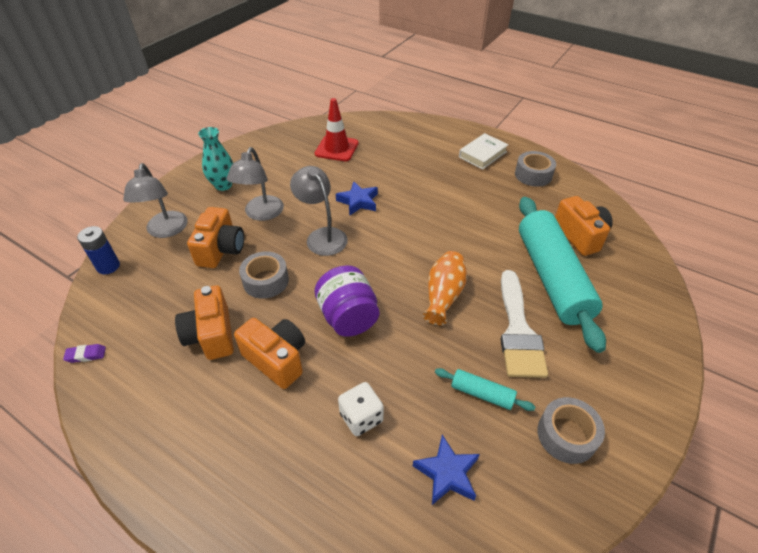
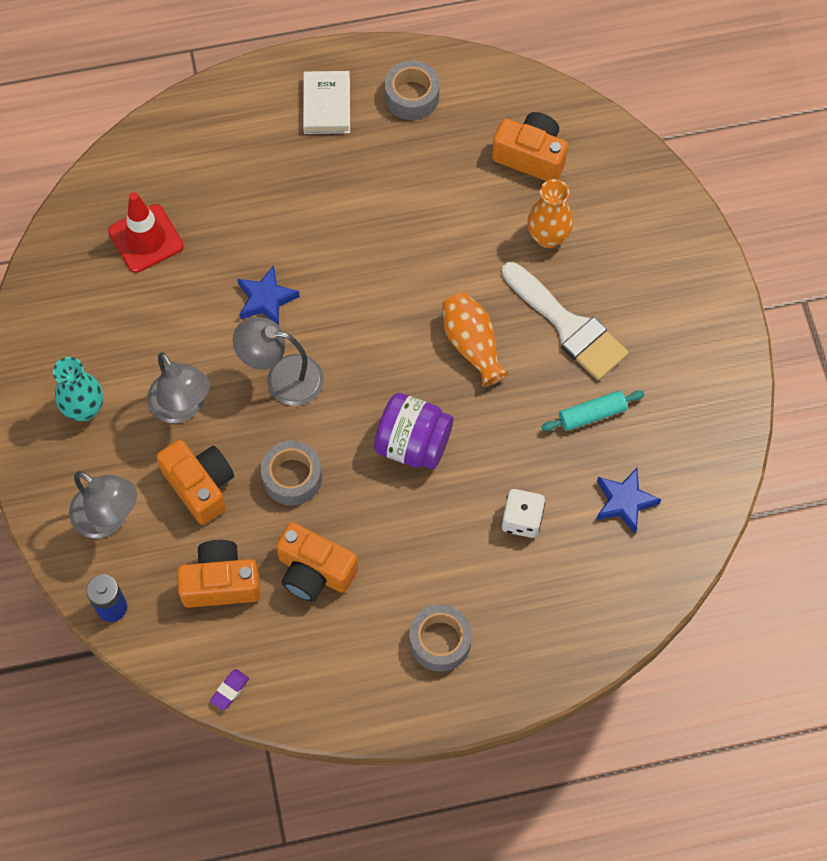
camera: 45 degrees left, 20 degrees up
orange camera [234,318,305,389] -> orange camera moved to [177,540,261,608]
turquoise rolling pin [519,197,606,353] -> orange vase [527,179,573,248]
grey tape [537,397,605,464] -> grey tape moved to [410,604,472,672]

